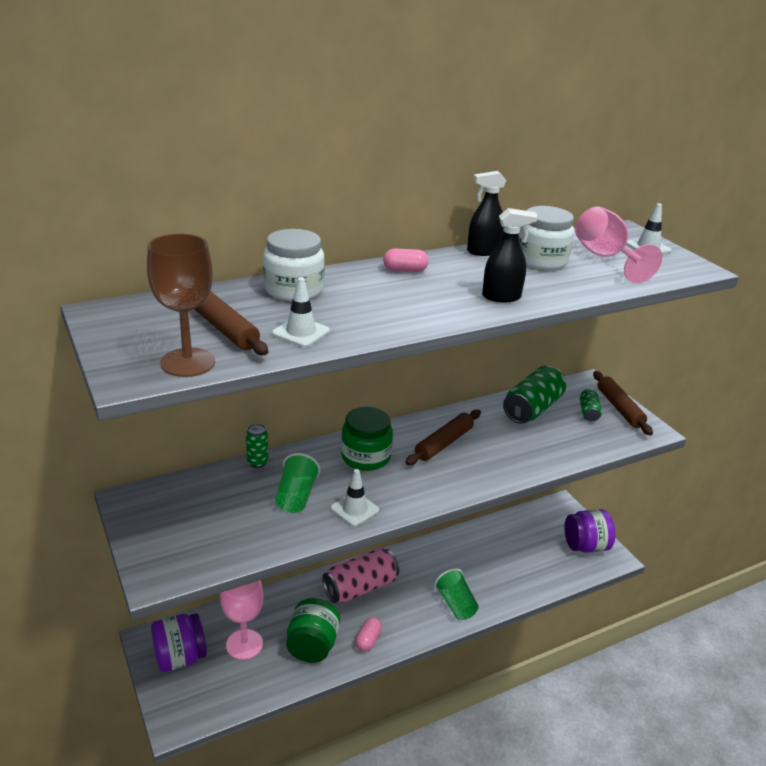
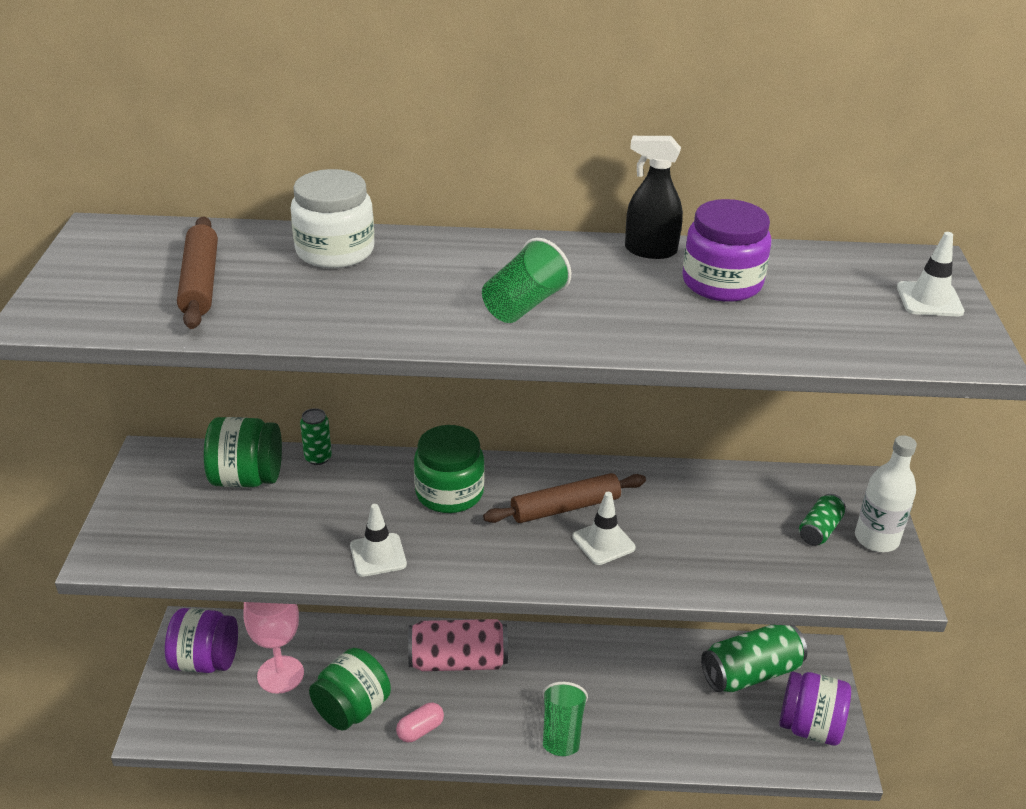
camera: 30 degrees right, 5 degrees up
brown goblet [147,233,215,377] -> none
white traffic cone [272,277,330,347] -> white traffic cone moved to [572,492,636,565]
green cup [275,453,320,513] -> green cup moved to [482,238,571,323]
pink capsule [383,249,429,272] -> none
black spray bottle [482,208,538,302] -> none
green can [503,366,566,424] -> green can moved to [701,625,807,692]
white jar [519,206,574,270] -> purple jar [682,199,771,302]
pink goblet [575,206,662,283] -> none
brown rolling pin [593,371,653,436] -> white bottle [855,435,917,552]
none -> green jar [204,417,282,487]

